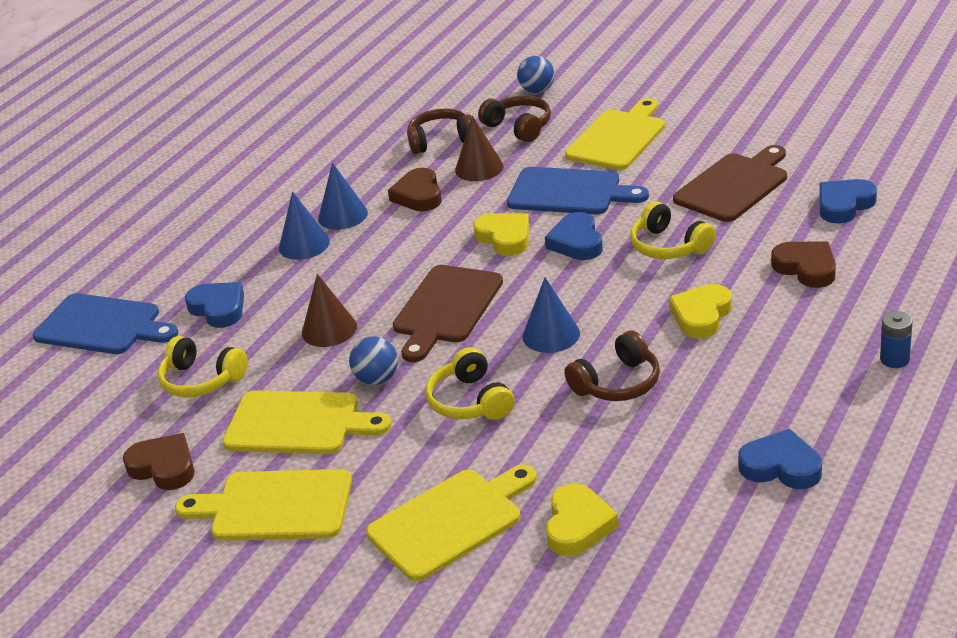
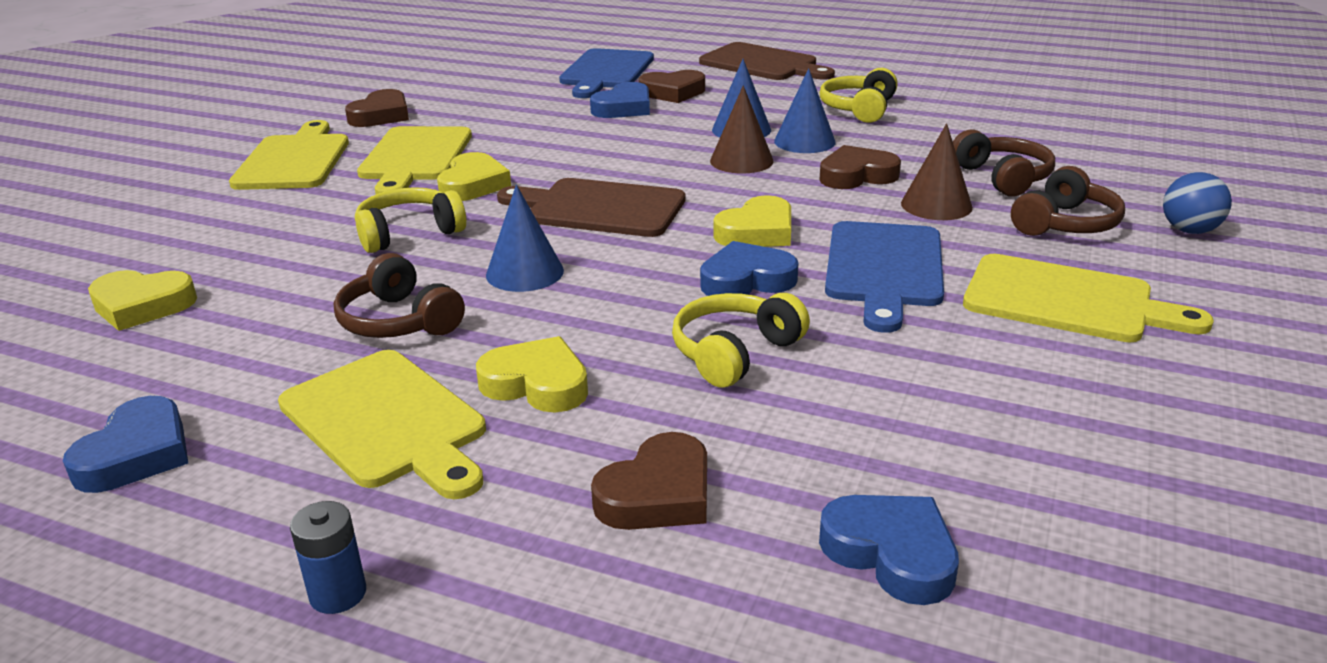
camera: 80 degrees right, 5 degrees down
yellow headphones [158,336,248,397] -> yellow headphones moved to [820,68,898,123]
brown cone [302,274,357,347] -> brown cone moved to [710,85,774,173]
blue ball [349,336,398,385] -> yellow heart [437,152,511,201]
yellow cutting board [366,464,537,581] -> yellow cutting board moved to [278,350,486,499]
brown cutting board [673,145,787,222] -> brown cutting board moved to [699,42,835,80]
none -> brown heart [639,70,705,103]

